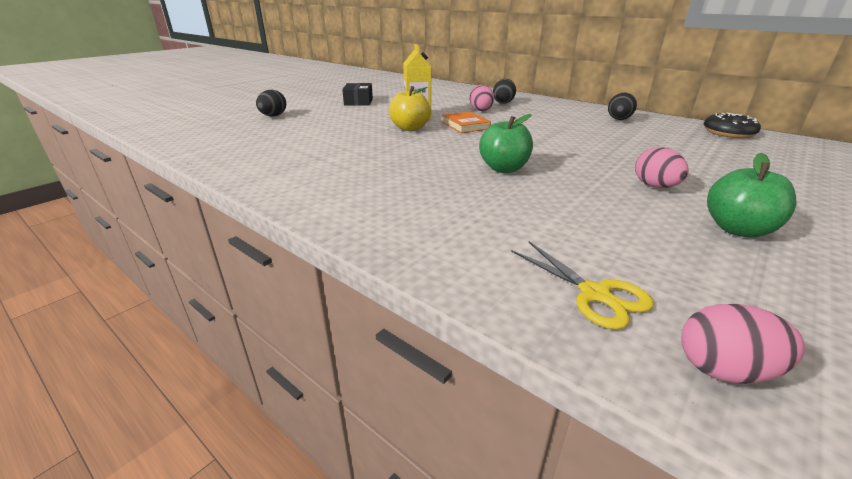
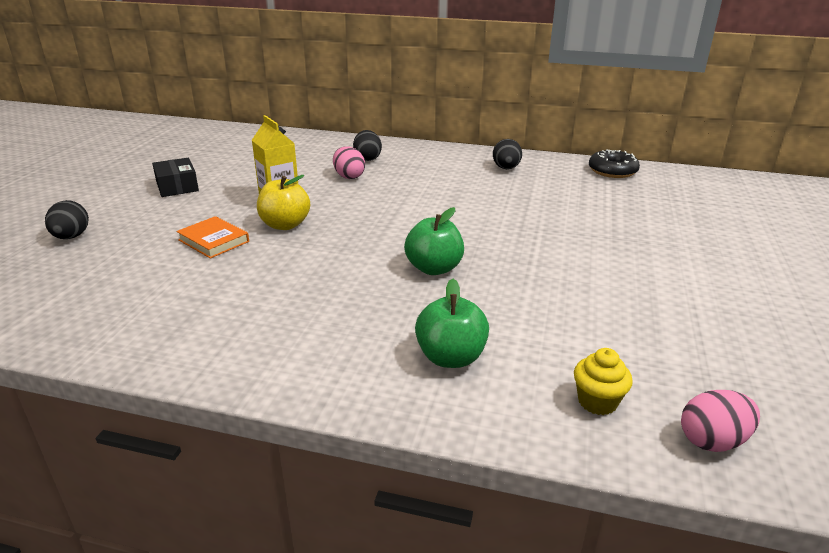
camera: 25 degrees left, 0 degrees up
orange book [442,112,491,133] -> orange book moved to [176,216,249,259]
yellow scissors [511,242,654,330] -> yellow cupcake [574,348,633,415]
pink egg [635,147,689,188] -> none
green apple [707,153,796,237] -> green apple moved to [415,278,489,368]

